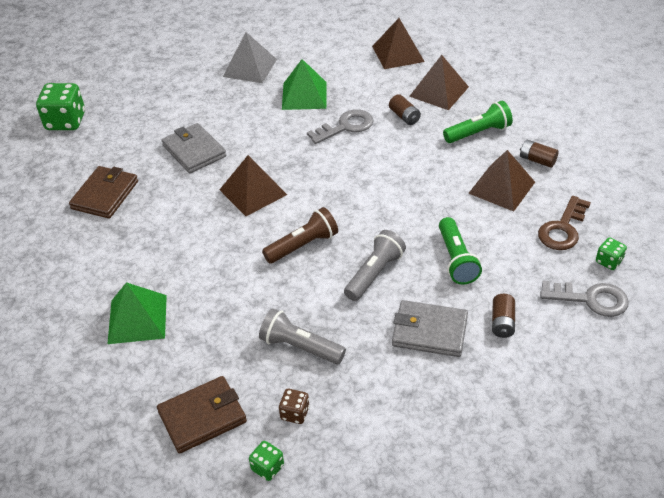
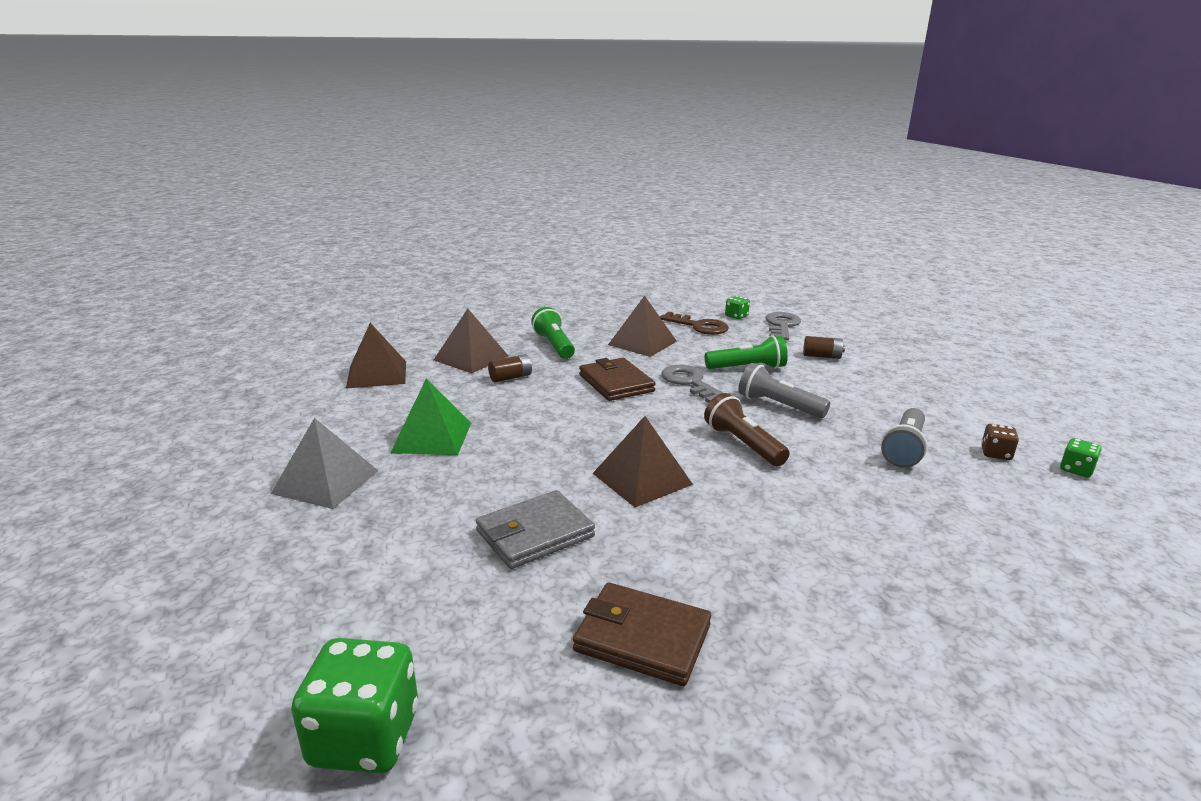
camera: 90 degrees left, 20 degrees down
green pyramid [107,282,167,344] -> none
brown wallet [157,376,247,454] -> brown wallet moved to [579,358,656,401]
grey key [307,109,373,144] -> grey key moved to [661,365,723,403]
grey wallet [392,300,468,357] -> none
brown battery [520,140,559,168] -> none

